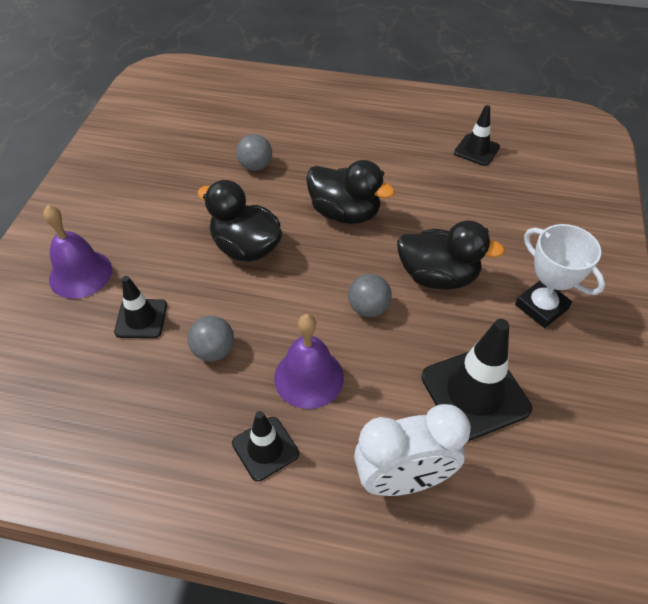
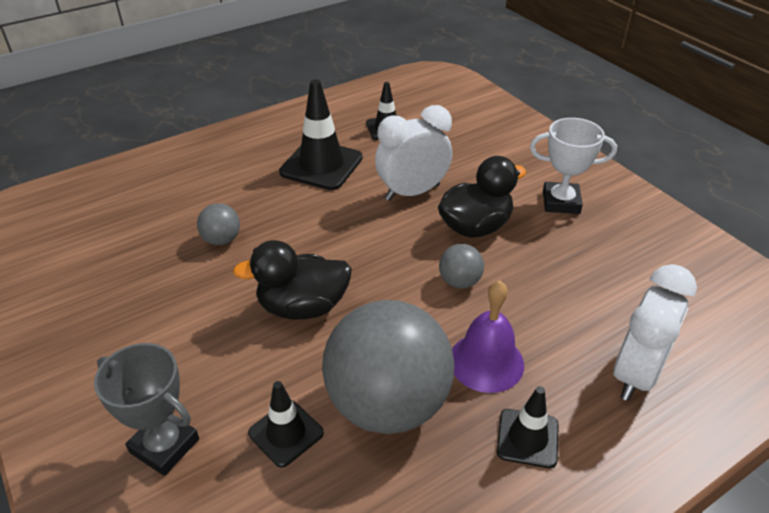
camera: 45 degrees left, 10 degrees down
purple bell [43,205,112,299] -> grey trophy [94,343,199,476]
grey ball [188,316,234,361] -> grey ball [322,300,454,434], size x2.37
black duck [306,160,395,224] -> none
black traffic cone [421,319,532,441] -> black traffic cone moved to [279,79,363,190]
none -> white clock [375,105,452,201]

